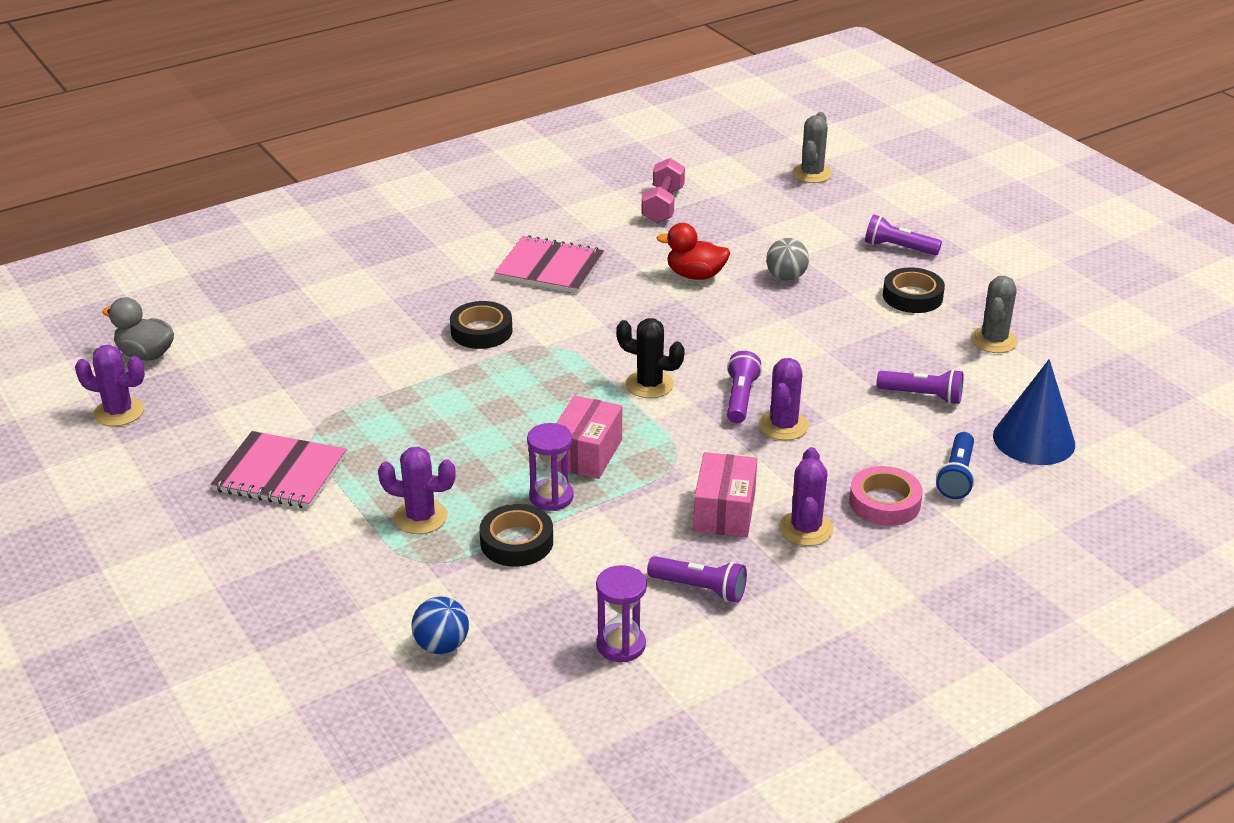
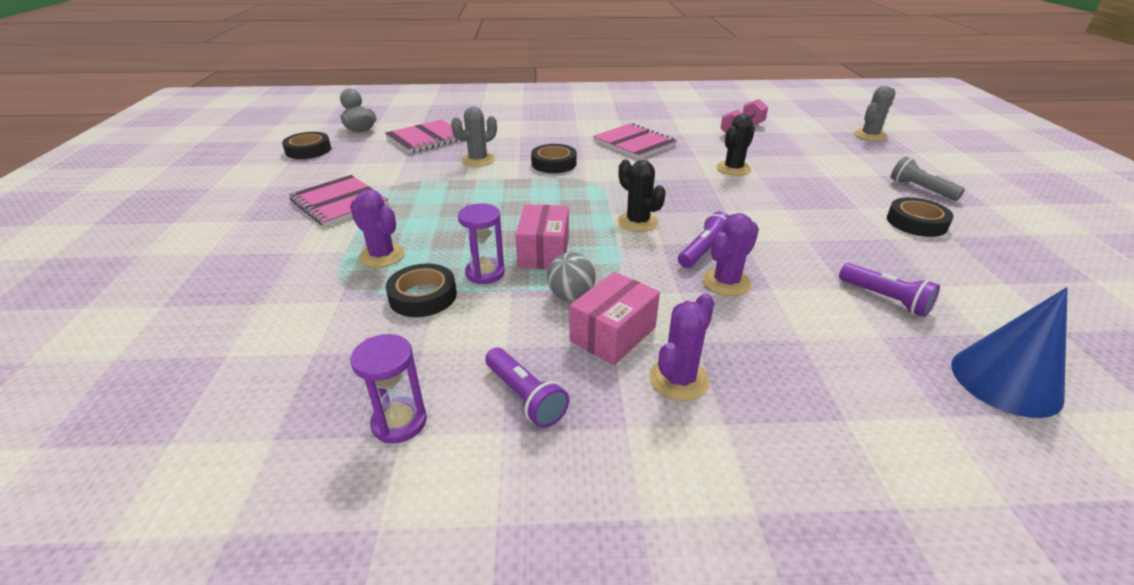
camera: 30 degrees right, 0 degrees up
purple cactus [75,345,145,426] -> black tape [282,132,331,159]
blue ball [411,596,469,654] -> none
pink box [557,395,622,479] -> pink box turned 45 degrees counterclockwise [515,204,569,269]
red duck [656,223,730,280] -> black cactus [716,114,755,176]
grey ball [766,238,809,281] -> grey ball moved to [547,252,596,301]
pink tape [849,466,923,526] -> none
purple flashlight [865,214,942,255] -> grey flashlight [891,156,965,201]
blue flashlight [936,432,975,499] -> none
grey cactus [971,276,1018,353] -> grey cactus moved to [451,107,497,167]
none -> pink notebook [385,120,460,153]

